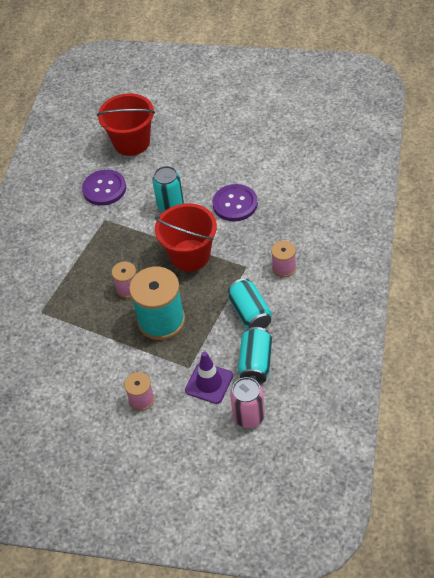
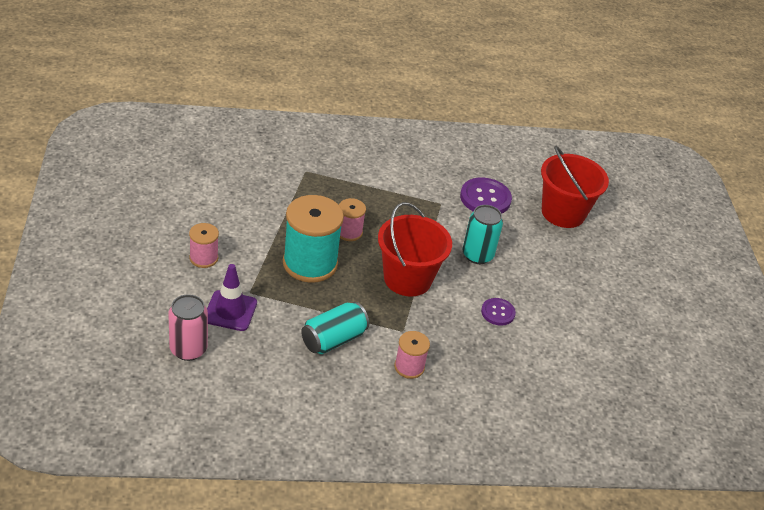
camera: 65 degrees right, 10 degrees down
purple button [213,184,258,221] -> purple button [481,298,516,326], size x0.60
turquoise can [238,327,272,384] -> none

